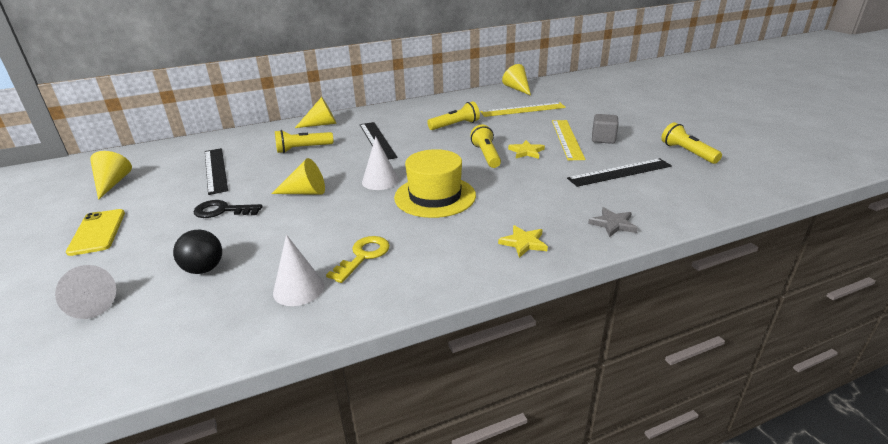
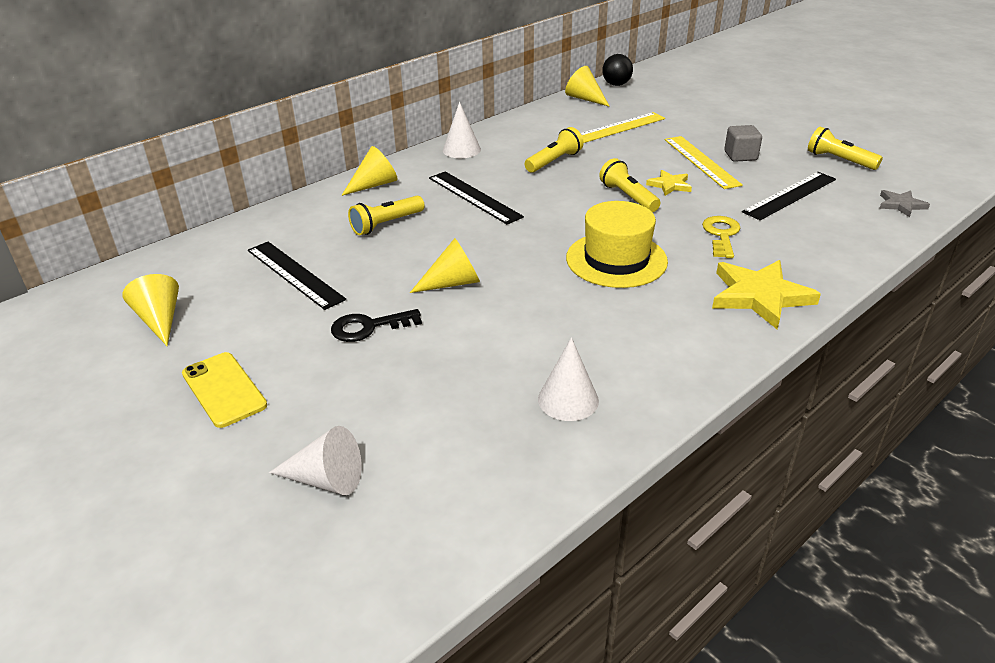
camera: 20 degrees left, 5 degrees up
black ball [173,230,222,274] -> black ball moved to [602,54,633,86]
yellow key [326,236,390,283] -> yellow key moved to [702,216,740,258]
white cone [362,137,399,190] -> white cone moved to [443,102,481,158]
yellow star [498,225,548,258] -> yellow star [712,260,821,329], size x1.88
grey star [588,207,638,237] -> grey star moved to [879,190,930,217]

